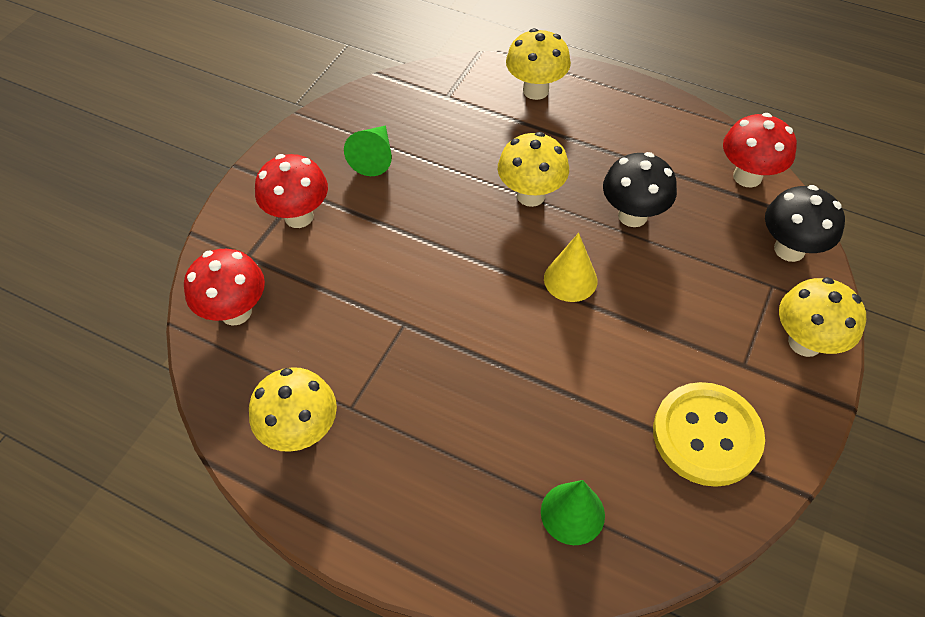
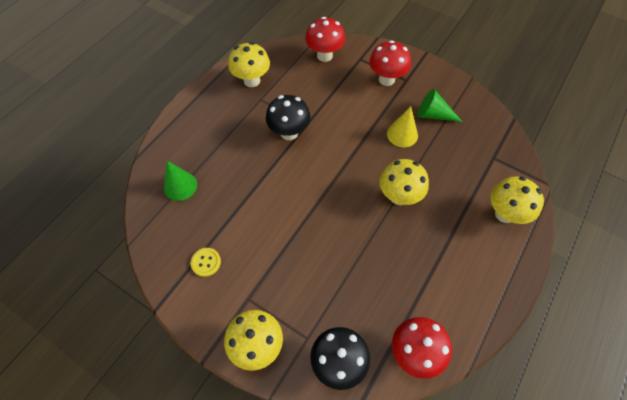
camera: 95 degrees right, 5 degrees up
yellow cone [544,233,597,302] -> yellow cone moved to [387,106,418,147]
black mushroom [603,152,677,227] -> black mushroom moved to [266,95,311,140]
yellow button [653,382,765,487] -> yellow button [191,248,221,277], size x0.46

